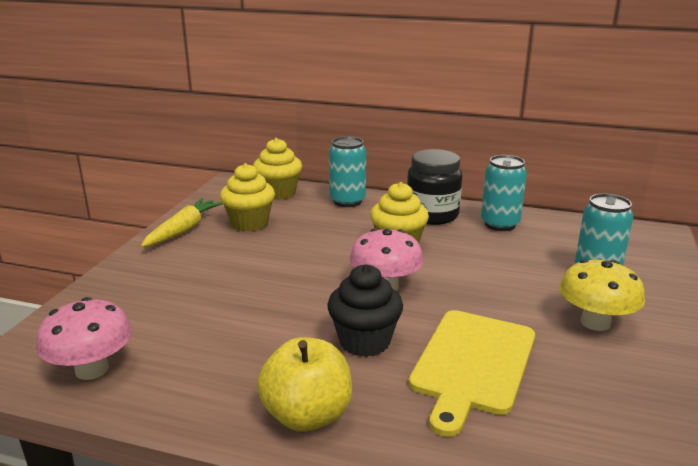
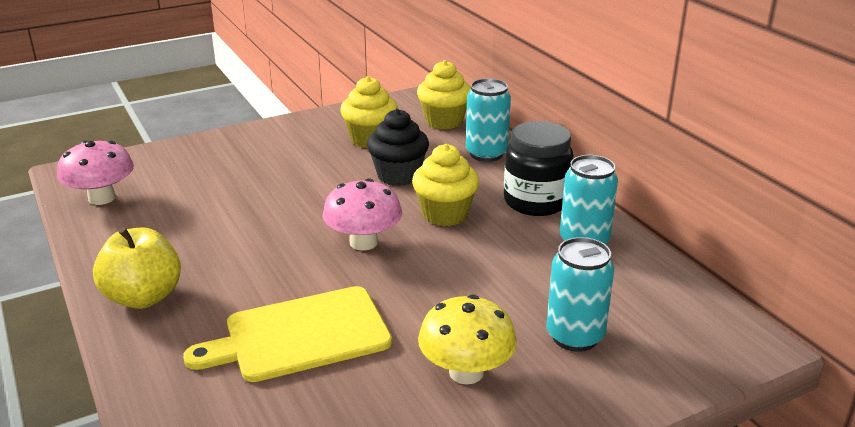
camera: 45 degrees right, 5 degrees up
yellow carrot [141,198,223,247] -> none
black cupcake [327,264,403,357] -> black cupcake moved to [367,109,429,186]

